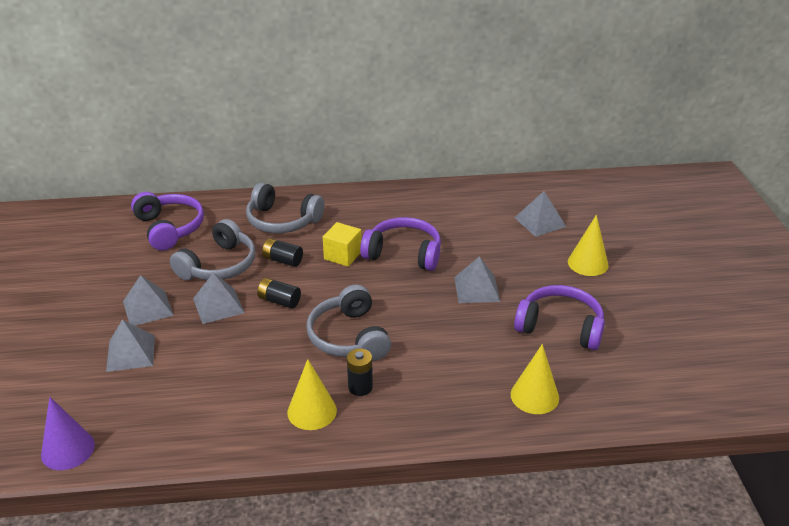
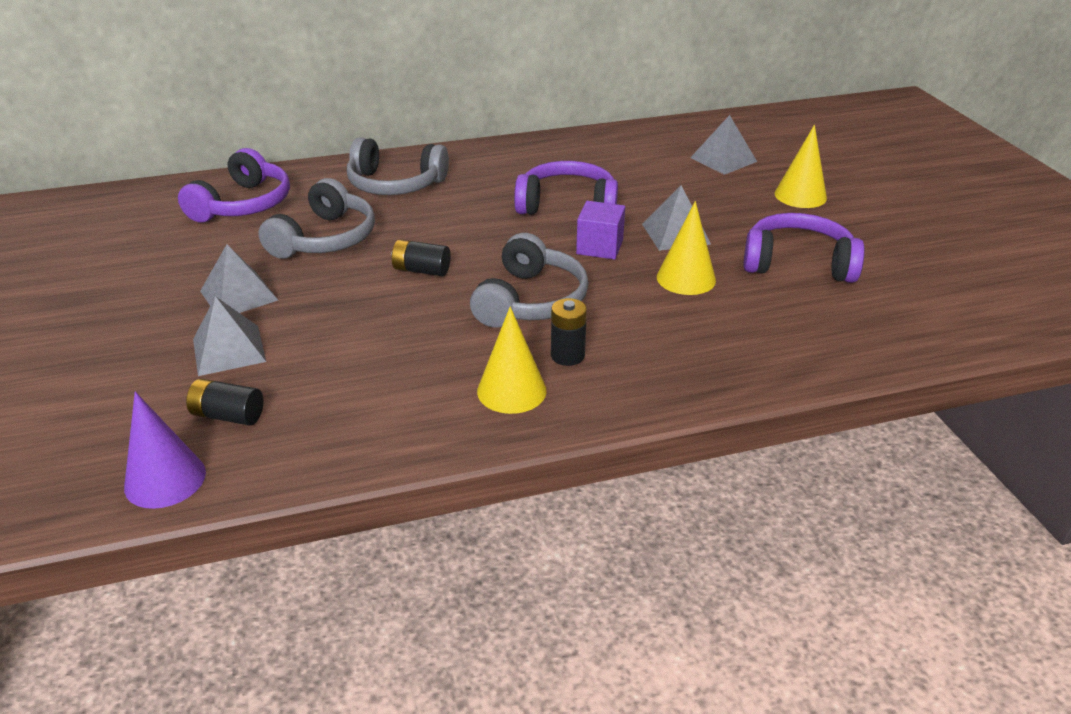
camera: 10 degrees left, 0 degrees up
purple headphones [131,192,204,251] -> purple headphones turned 60 degrees clockwise [178,148,290,223]
grey pyramid [193,273,245,324] -> none
black battery [262,238,303,267] -> black battery moved to [186,379,264,426]
grey headphones [306,284,391,361] -> grey headphones turned 135 degrees counterclockwise [470,233,589,328]
yellow cube [323,222,362,267] -> none
yellow cone [511,344,559,414] -> yellow cone moved to [657,201,716,295]
none -> purple cube [576,201,625,260]

